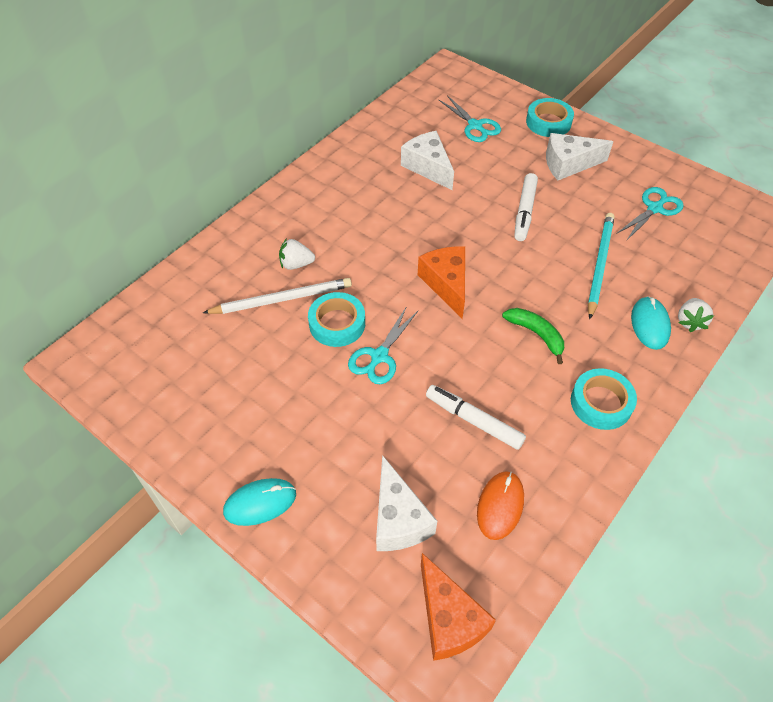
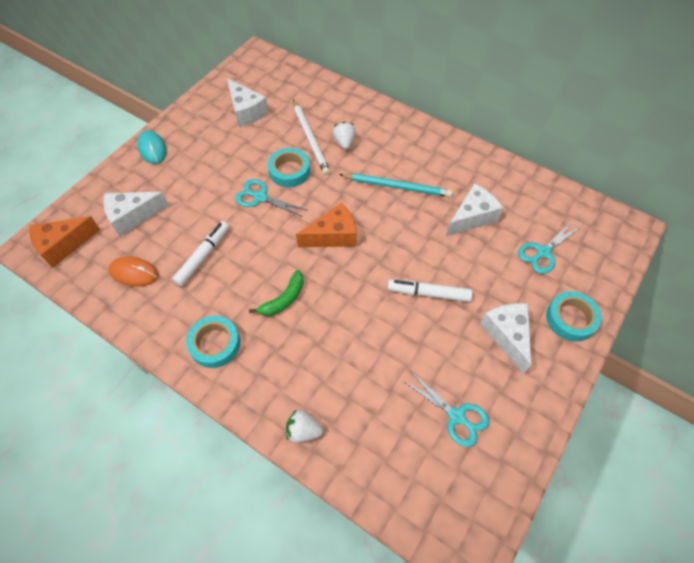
camera: 85 degrees right, 5 degrees up
turquoise pencil [588,213,615,319] -> turquoise pencil moved to [339,173,453,197]
turquoise mouse [631,296,671,350] -> none
none -> white cheese [227,78,269,127]

